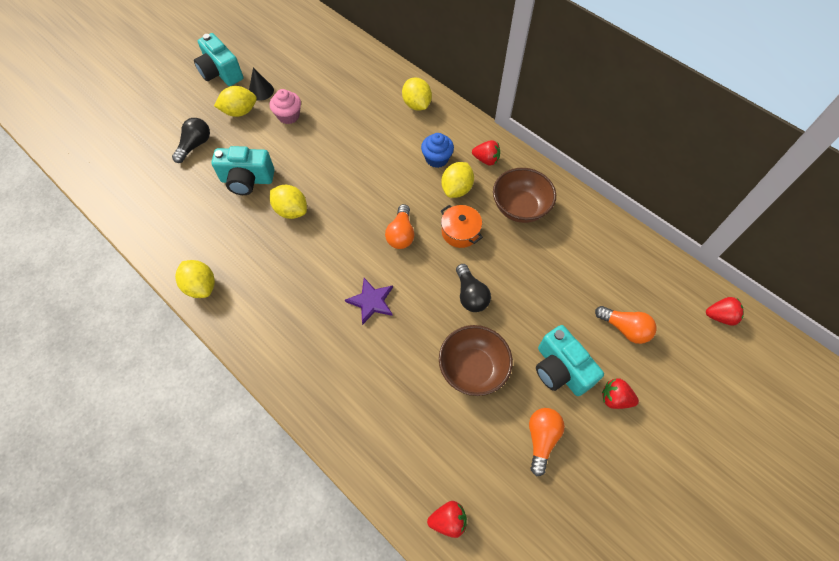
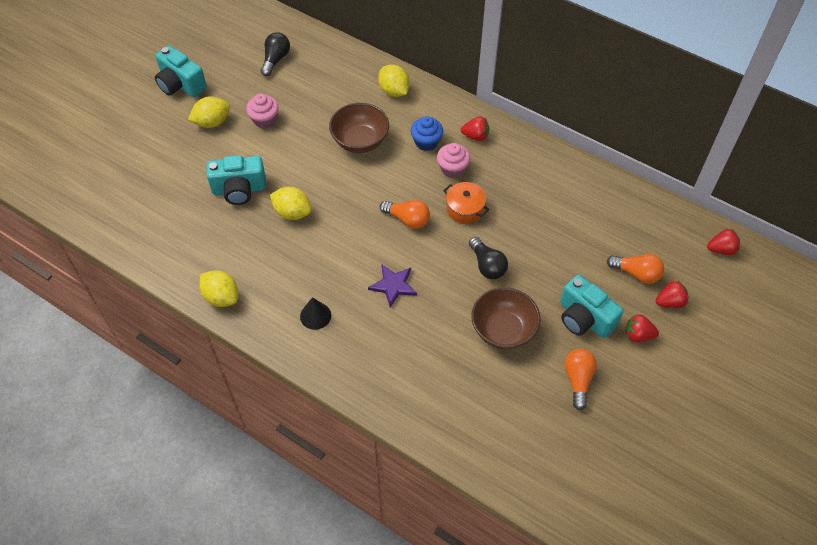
camera: 10 degrees left, 5 degrees down
black light bulb [172,118,210,163] -> black light bulb moved to [261,32,290,76]
black cone [249,68,274,101] -> black cone moved to [300,297,331,330]
orange light bulb [385,204,414,249] -> orange light bulb turned 60 degrees counterclockwise [380,200,430,229]
red strawberry [427,501,467,538] -> red strawberry moved to [655,281,689,308]
yellow lemon [441,162,474,198] -> pink cupcake [437,143,470,178]
brown bowl [493,168,556,223] -> brown bowl moved to [329,103,389,153]

